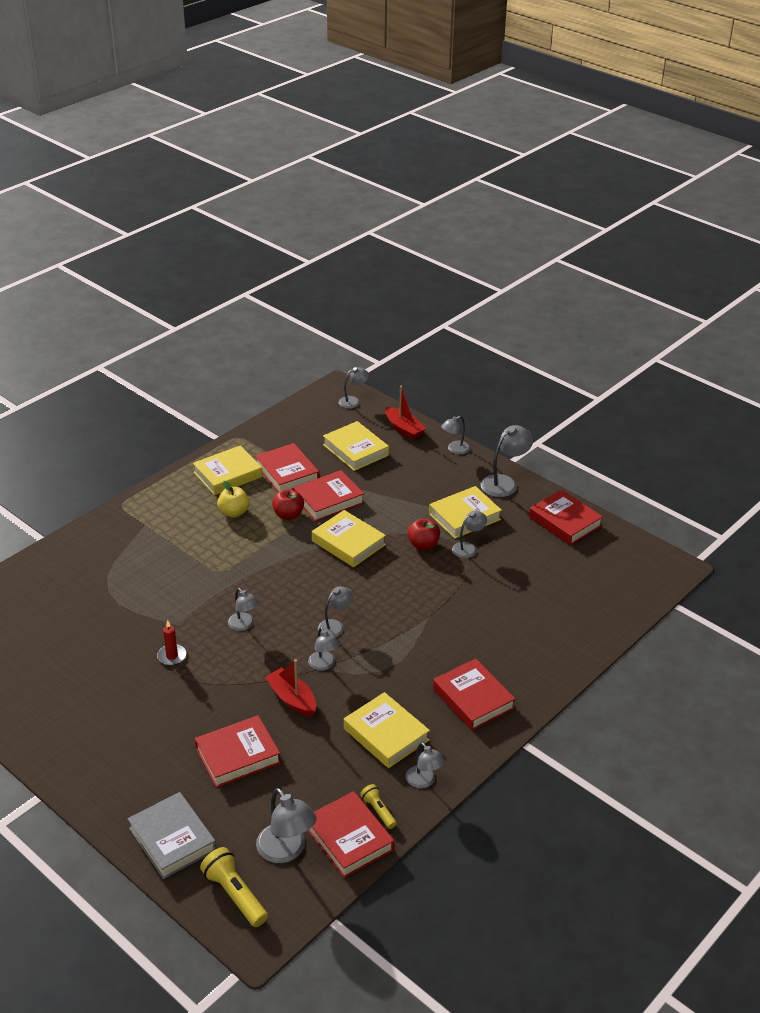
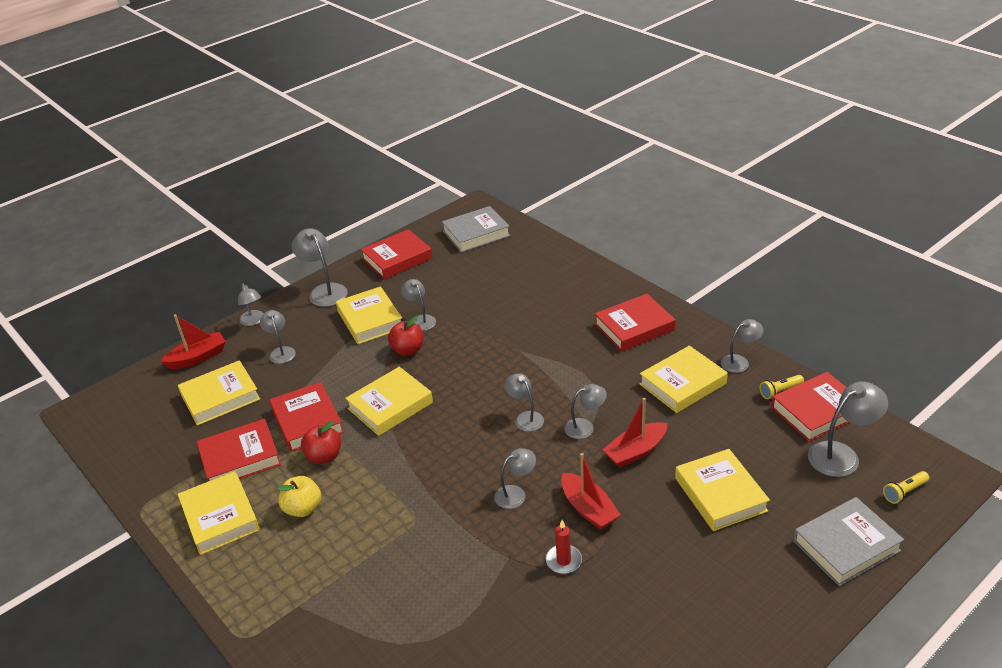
camera: 80 degrees left, 0 degrees up
red book [195,715,281,788] -> yellow book [675,449,770,531]
yellow flashlight [200,847,268,927] -> yellow flashlight [883,471,929,504], size x0.59
grey lamp [339,367,369,409] -> grey lamp moved to [260,310,296,364]
none -> grey book [442,206,510,252]
none -> red boat [561,453,621,530]

